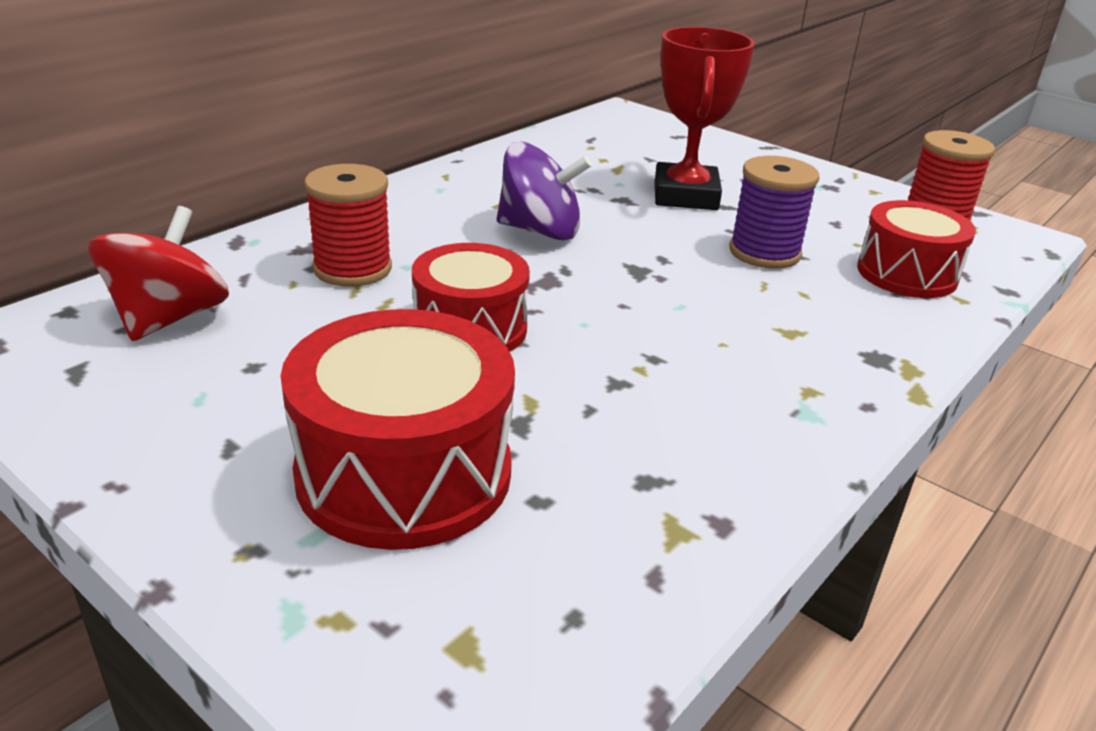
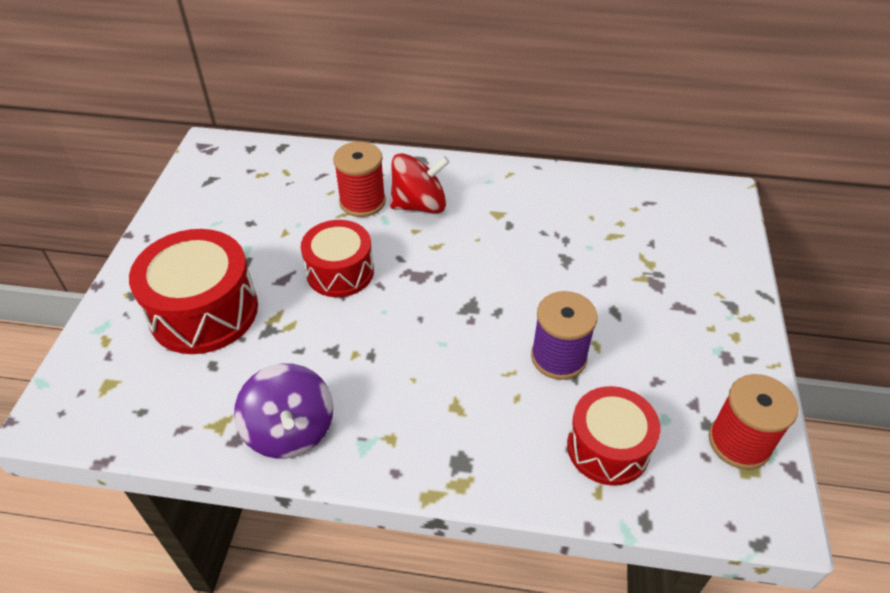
camera: 60 degrees right, 15 degrees up
red spinning top [88,206,229,341] -> red spinning top moved to [390,153,450,214]
purple spinning top [497,142,592,240] -> purple spinning top moved to [234,363,333,459]
red trophy [655,27,755,210] -> none

